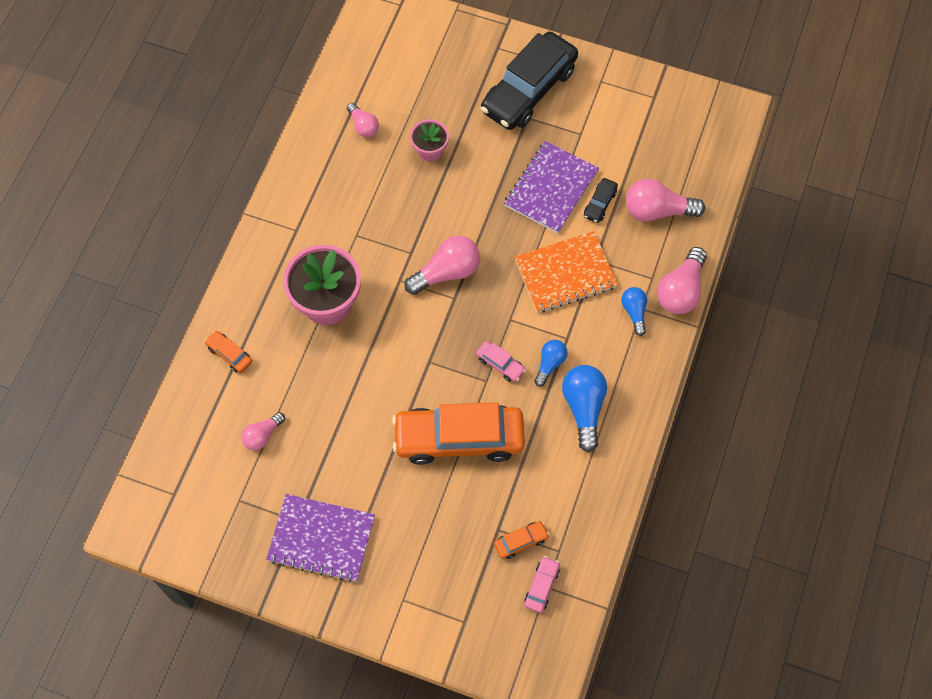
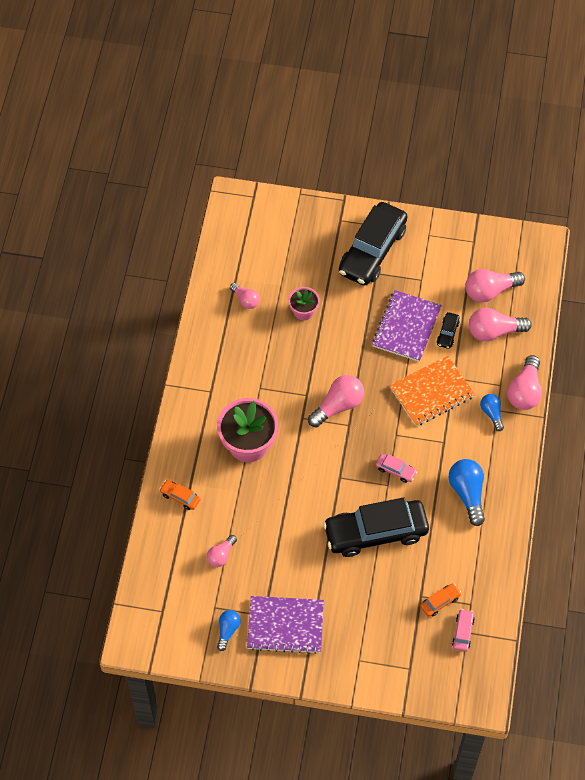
camera: 10 degrees left, 5 degrees down
orange car [392,402,525,465] -> black car [323,498,429,557]
blue light bulb [534,340,568,387] -> blue light bulb moved to [217,610,241,651]
none -> pink light bulb [465,269,525,303]

